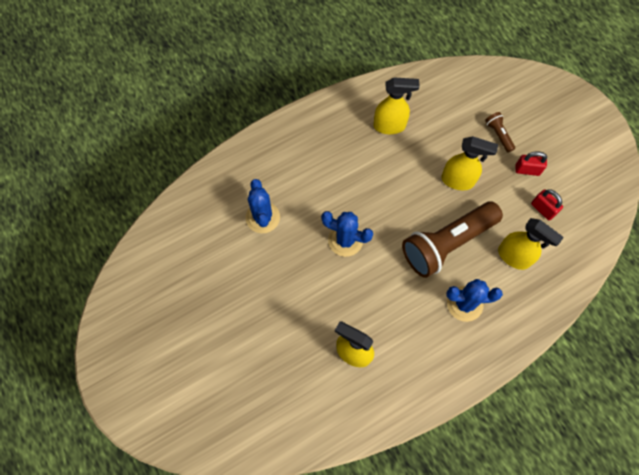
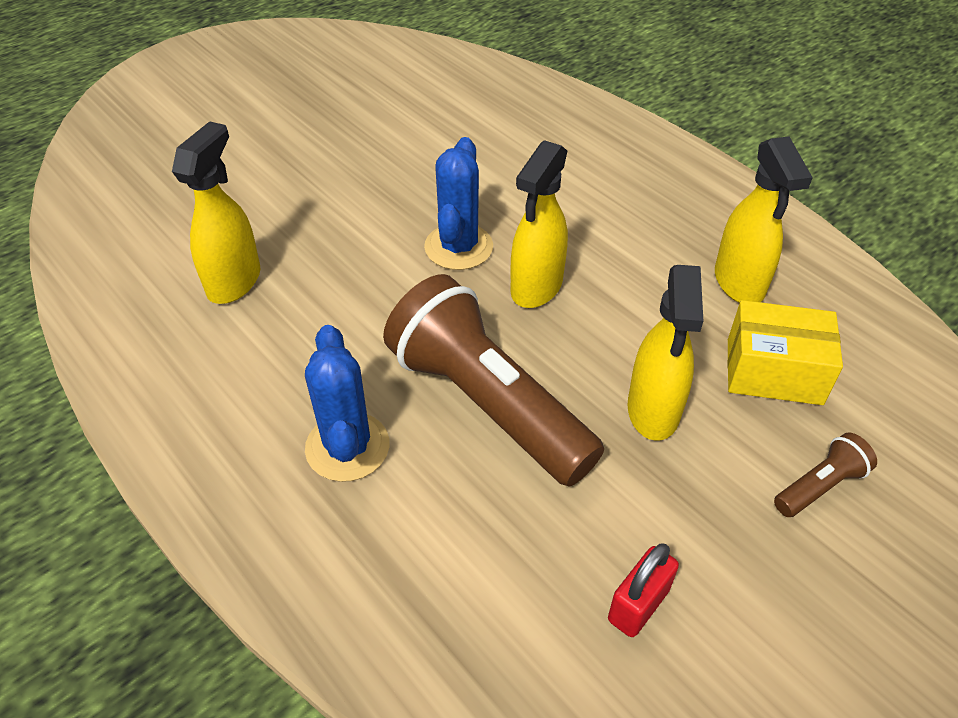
camera: 80 degrees right, 20 degrees down
blue cactus [246,179,280,233] -> none
yellow spray bottle [498,218,564,270] -> yellow spray bottle moved to [511,140,568,308]
red padlock [515,152,547,176] -> none
none -> yellow box [727,300,843,405]

